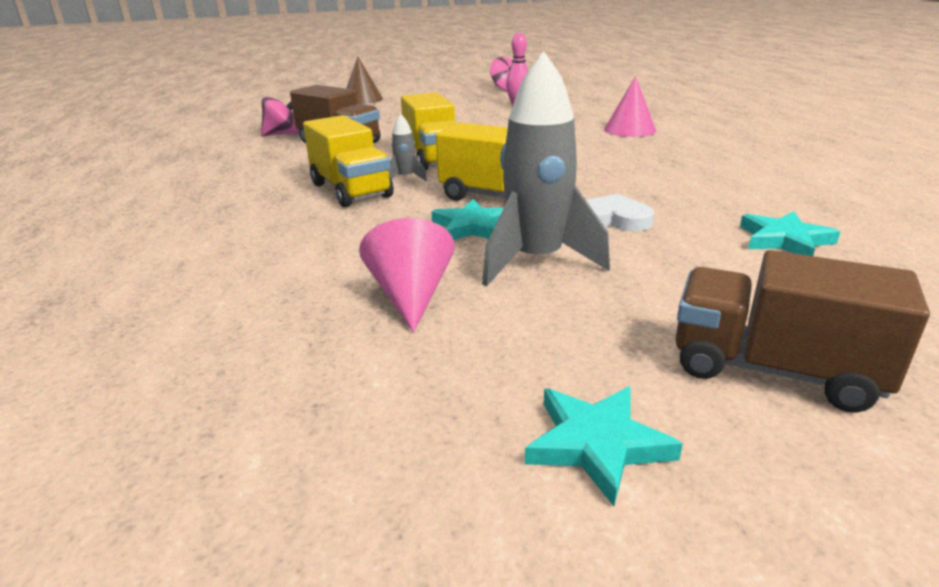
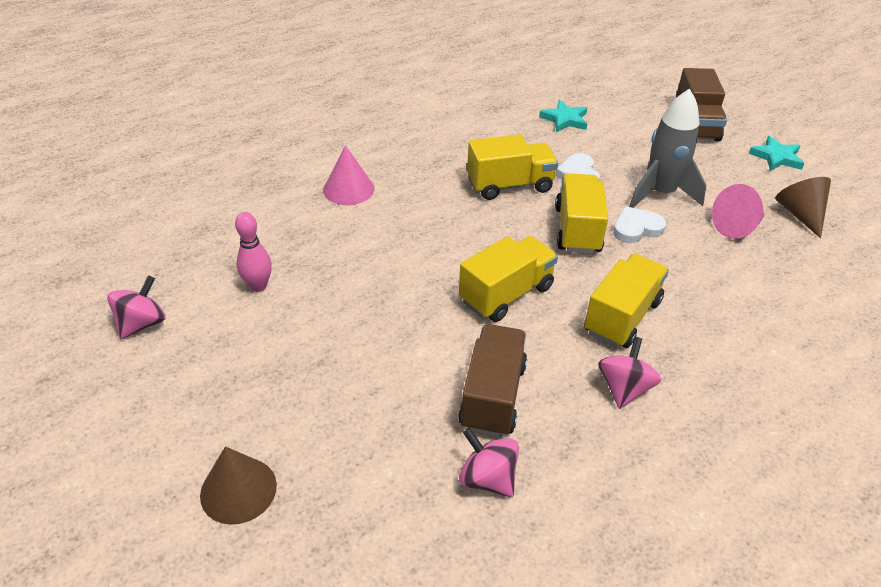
camera: 115 degrees left, 15 degrees up
grey rocket [389,114,427,181] -> none
turquoise star [431,199,504,240] -> white heart [613,206,666,243]
none -> yellow truck [467,134,558,200]
none -> pink spinning top [598,337,661,409]
none -> brown cone [775,177,831,238]

